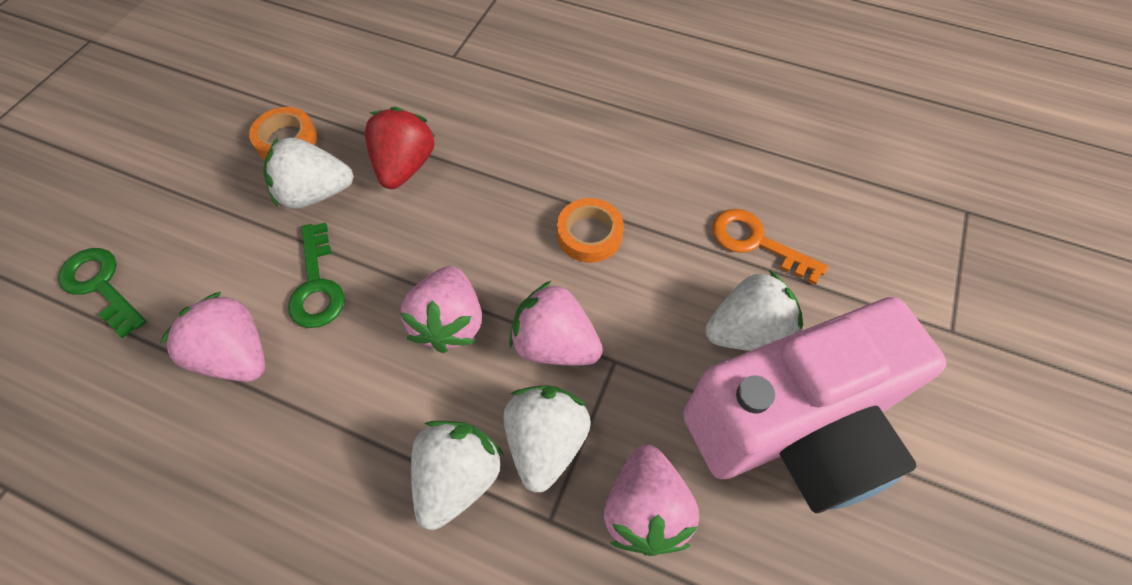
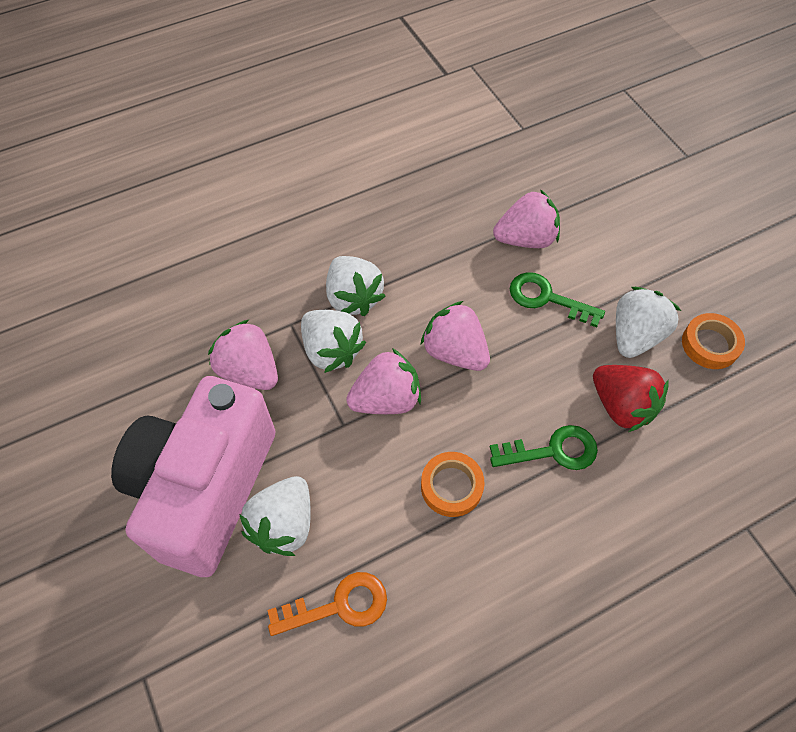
camera: 130 degrees right, 0 degrees up
green key [58,248,147,338] -> green key moved to [490,425,598,470]

